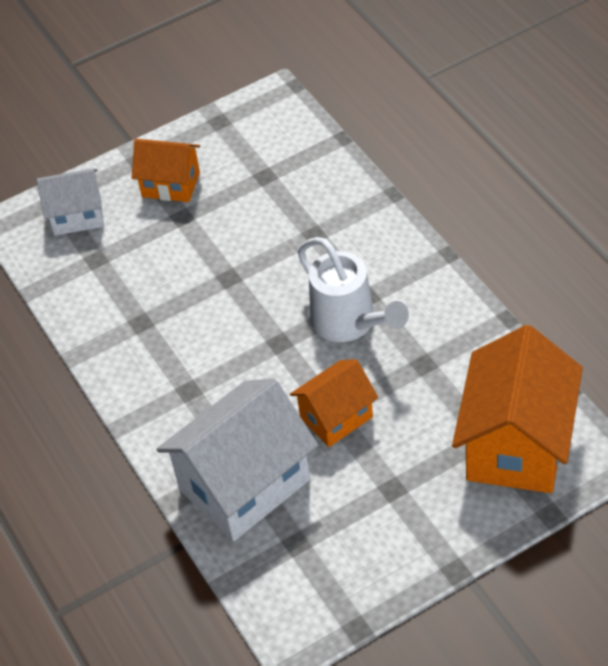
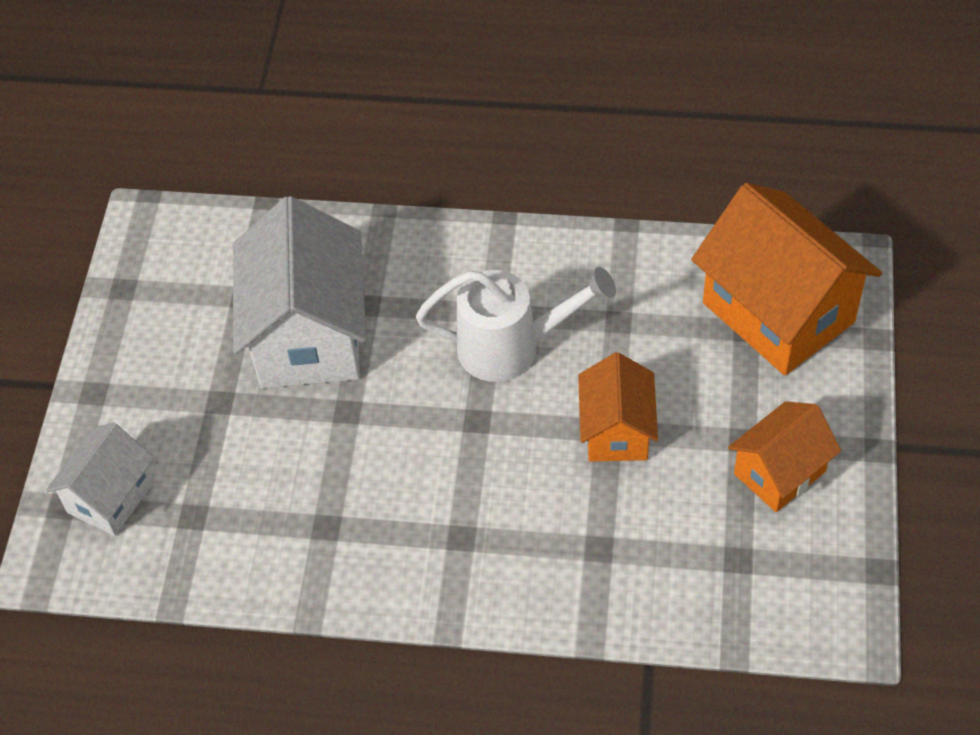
camera: 55 degrees left, 5 degrees up
orange house [132,139,200,202] -> orange house moved to [728,401,841,512]
white house [156,378,318,541] -> white house moved to [233,196,366,388]

